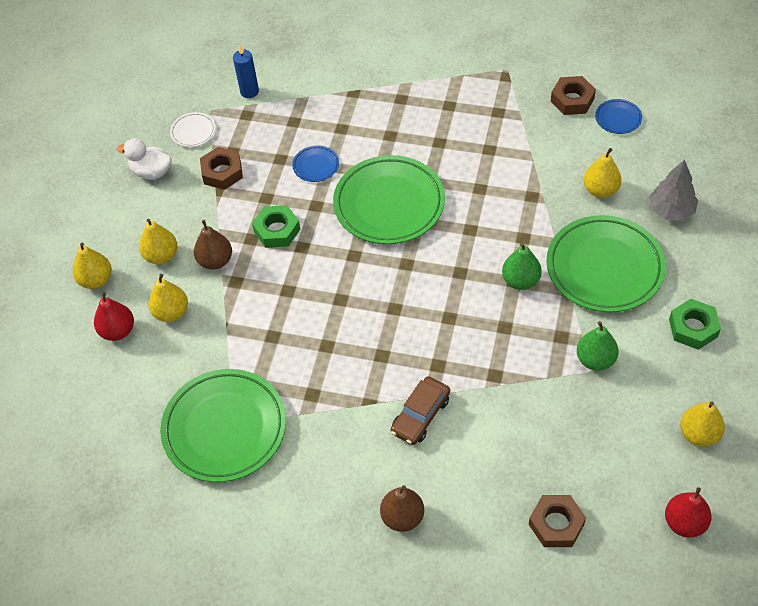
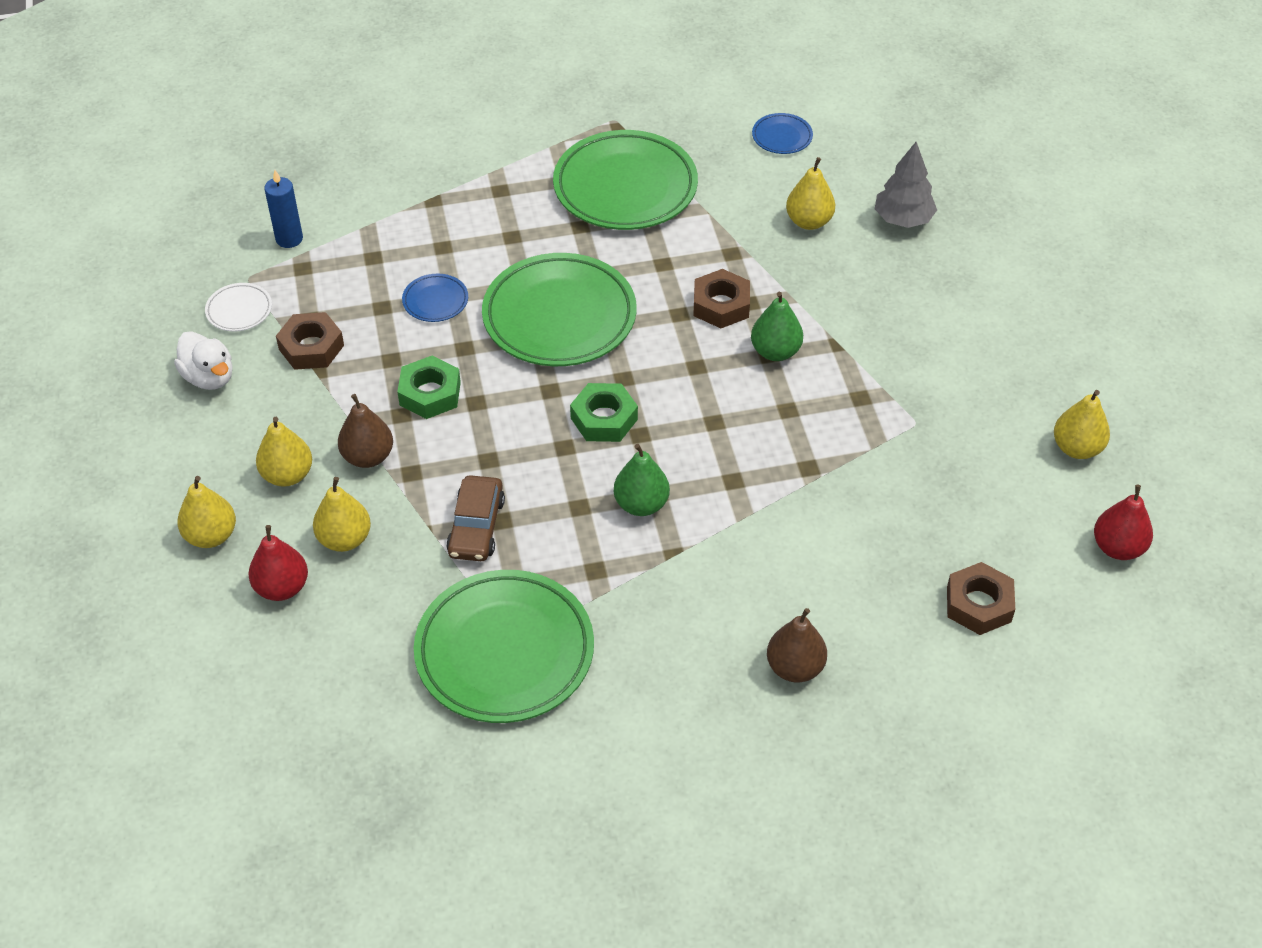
camera: 30 degrees left, 5 degrees down
white duck [117,138,172,180] -> white duck turned 120 degrees counterclockwise [174,331,232,390]
brown car [390,376,450,445] -> brown car moved to [446,475,505,561]
green plate [546,215,666,312] -> green plate moved to [553,130,698,230]
brown nut [551,76,596,115] -> brown nut moved to [693,269,750,328]
green pear [577,321,618,371] -> green pear moved to [614,444,670,516]
green nut [669,299,721,350] -> green nut moved to [570,383,638,442]

